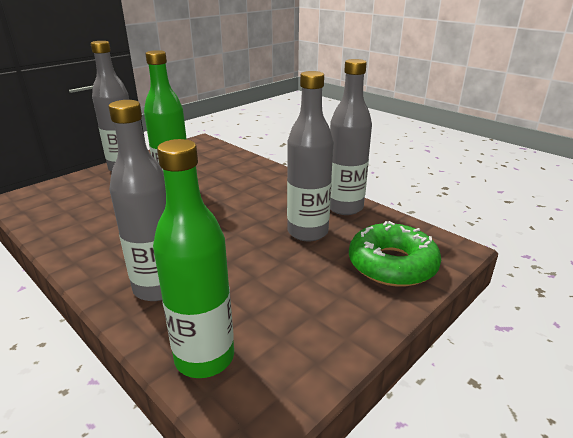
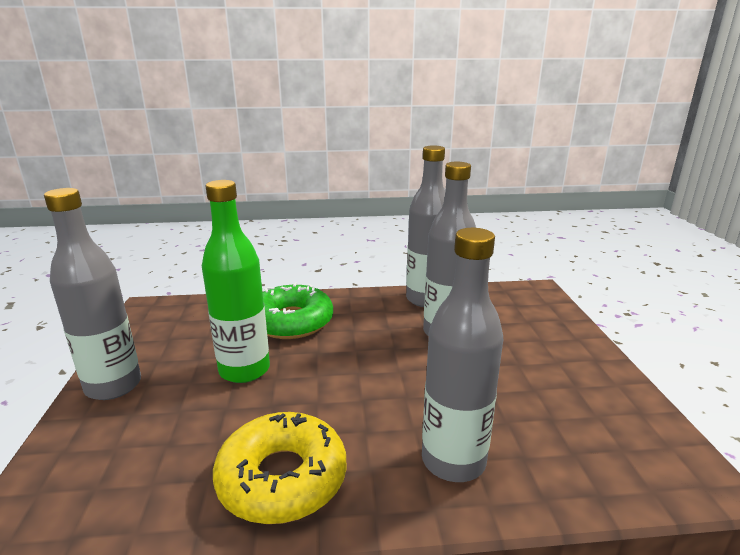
camera: 50 degrees left, 5 degrees down
green bottle [153,139,234,378] -> none
green donut [349,221,441,287] -> green donut moved to [263,283,333,339]
none -> yellow donut [213,412,346,524]

